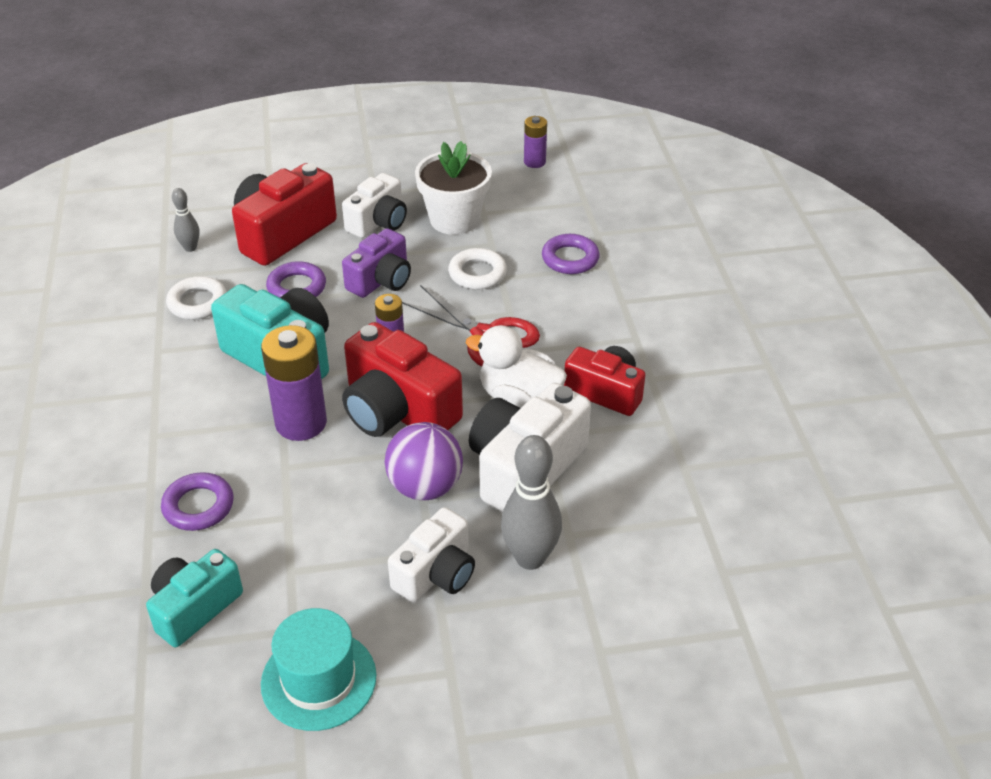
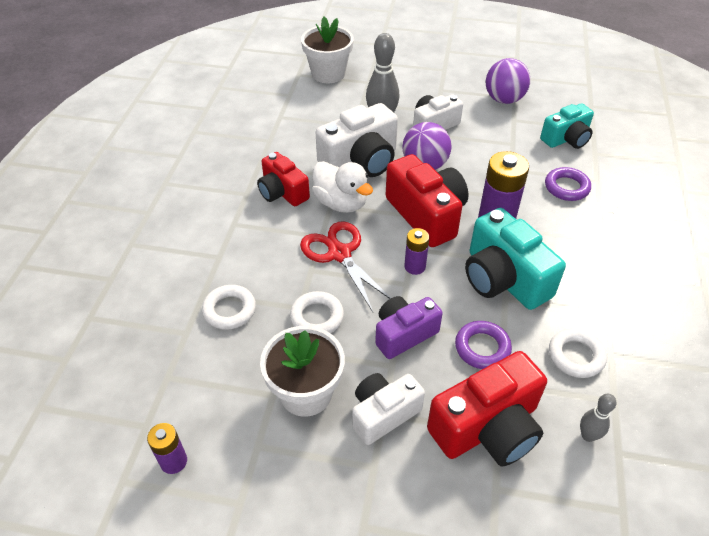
camera: 160 degrees left, 5 degrees up
turquoise hat [261,608,376,731] -> purple ball [486,58,530,104]
purple ring [542,234,600,274] -> white ring [202,285,256,330]
none -> white flower pot [301,17,354,83]

